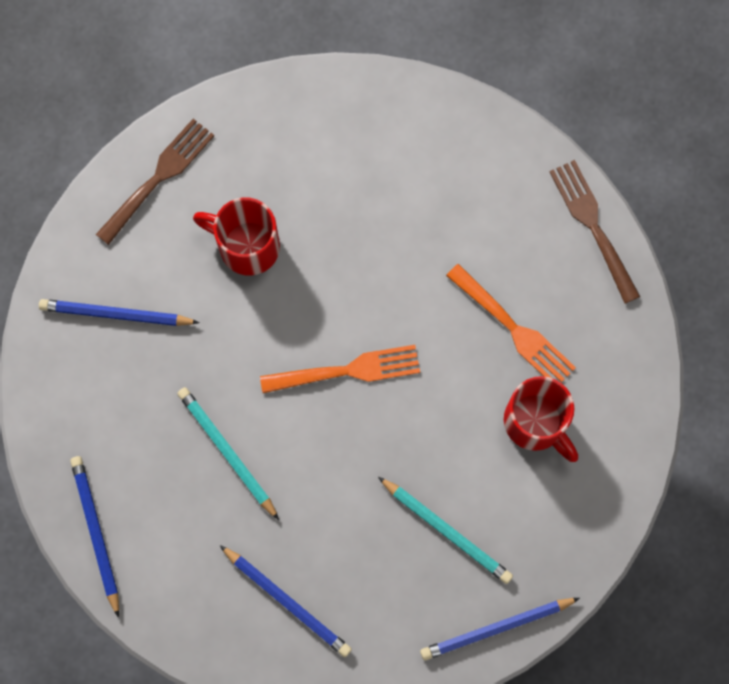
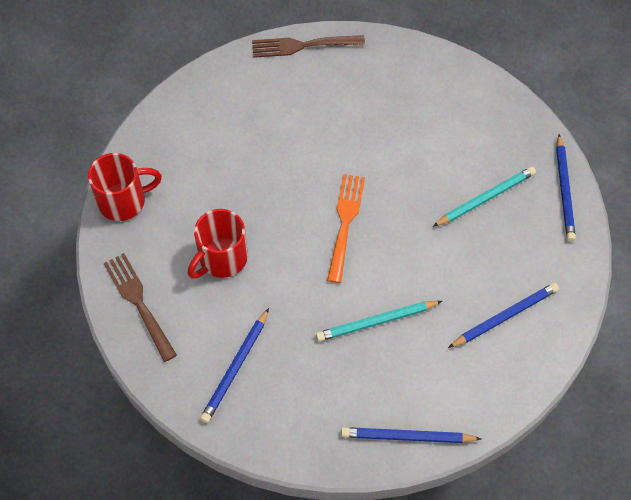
camera: 70 degrees left, 15 degrees down
orange fork [446,264,576,382] -> none
red mug [504,376,578,462] -> red mug moved to [88,153,162,221]

